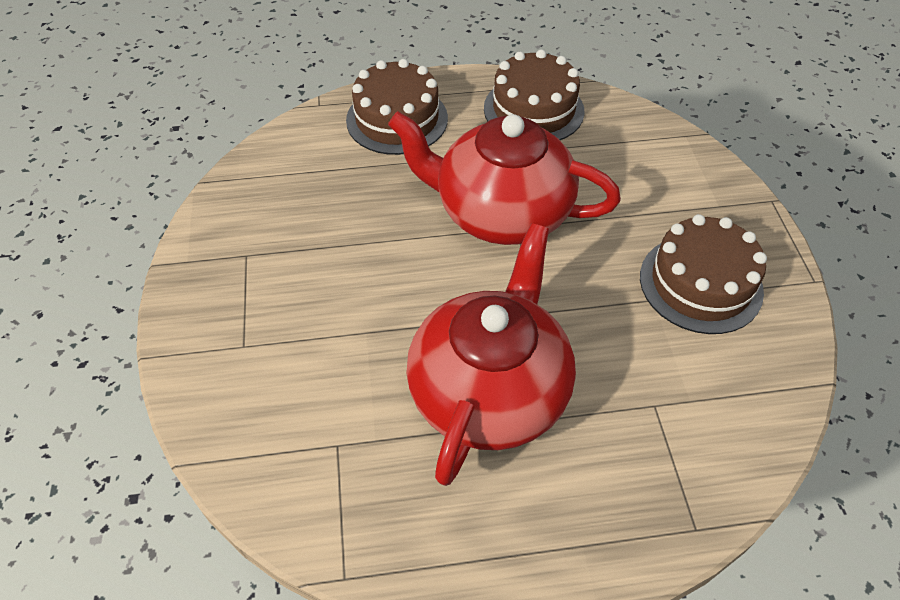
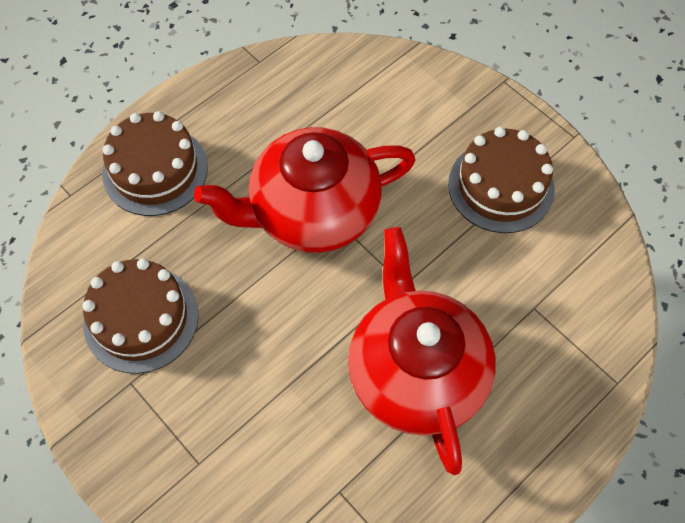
camera: 35 degrees left, 10 degrees up
brown cake [484,49,585,140] -> brown cake moved to [82,258,199,374]

